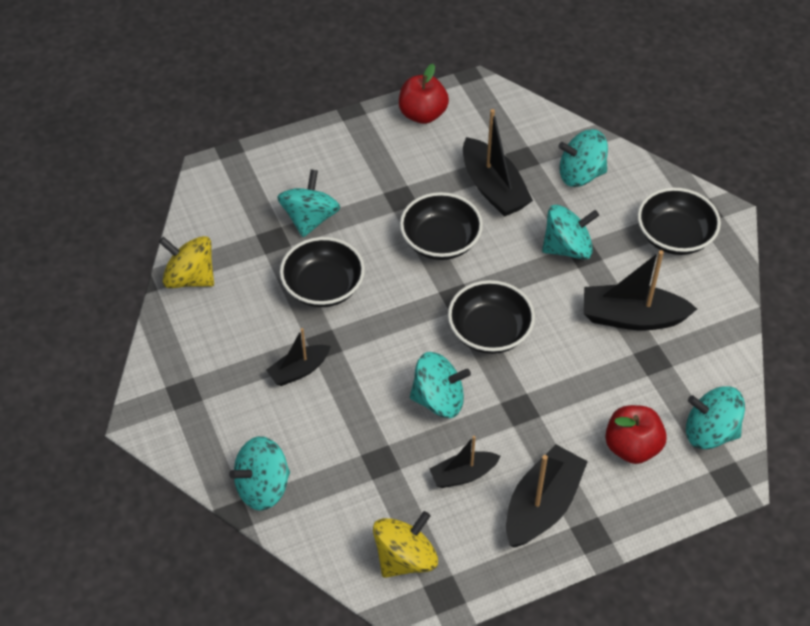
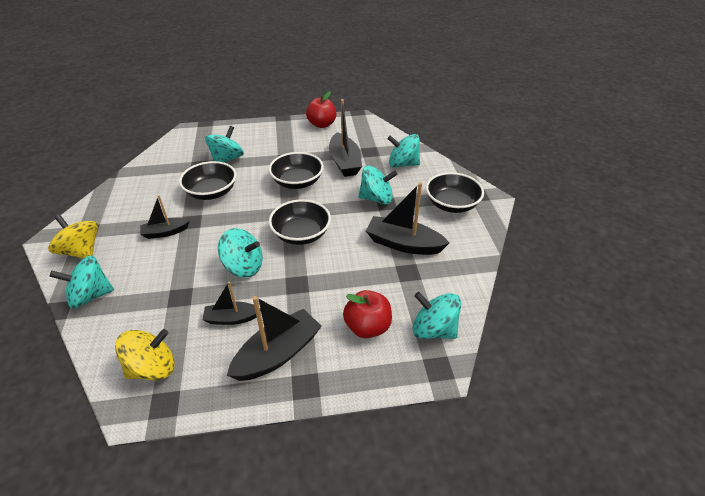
camera: 15 degrees right, 10 degrees down
yellow spinning top [159,236,214,288] -> yellow spinning top moved to [48,214,98,258]

